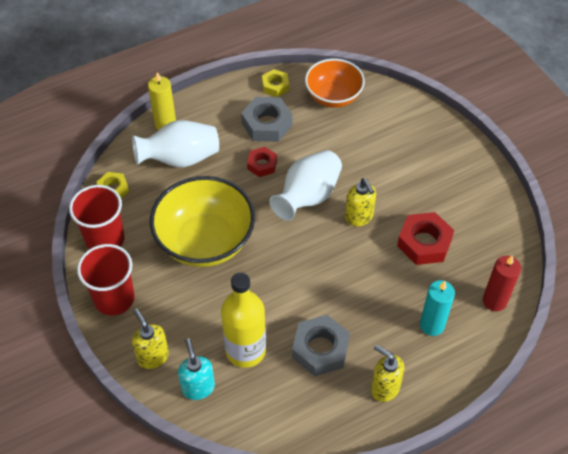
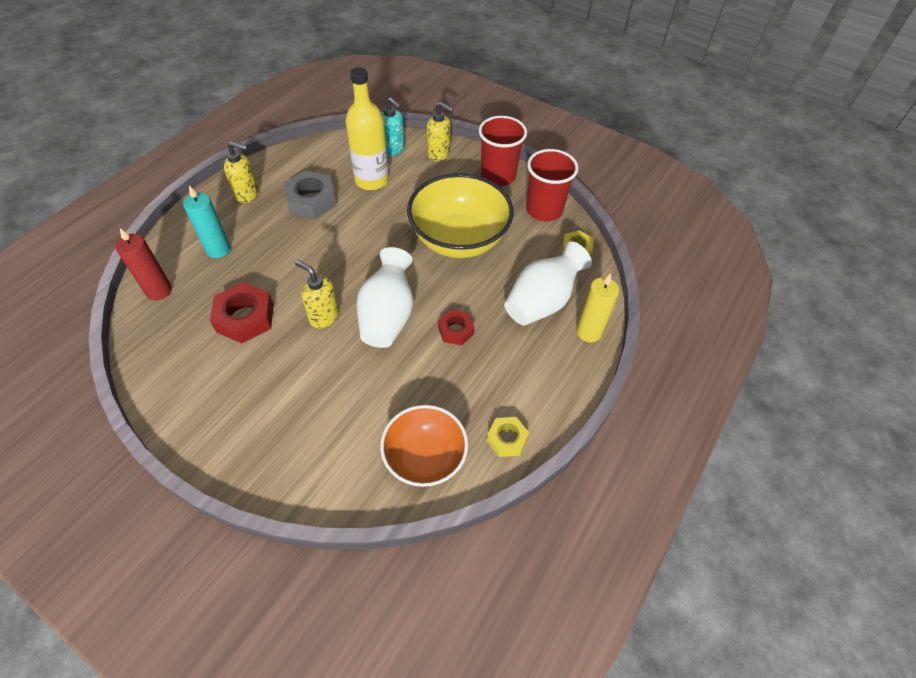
camera: 150 degrees right, 0 degrees up
grey nut [241,97,293,142] -> none

